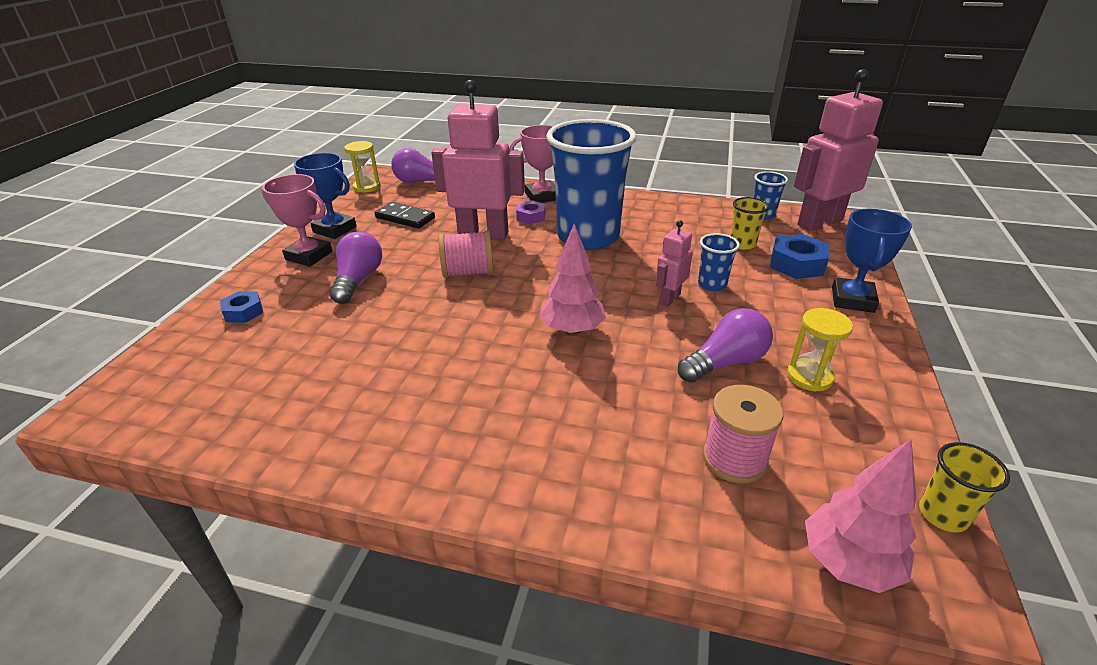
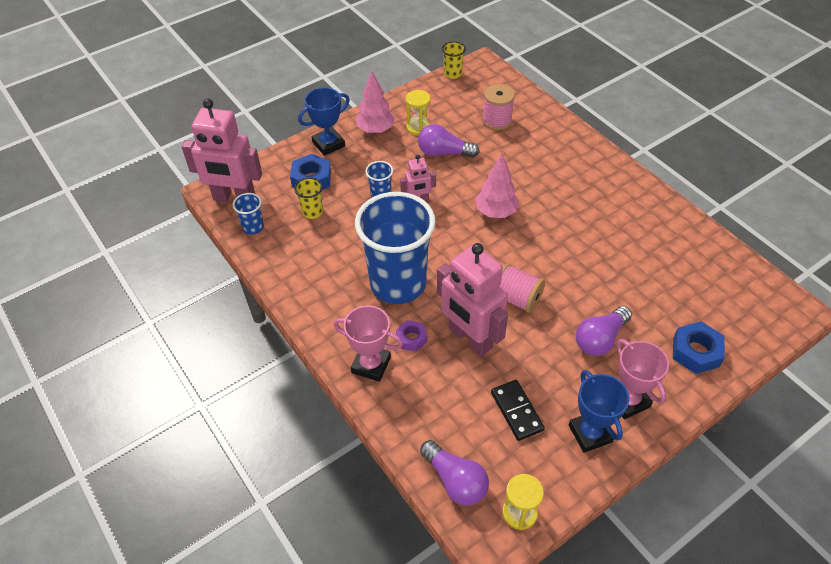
camera: 140 degrees left, 15 degrees up
blue nut [220,291,263,323] -> blue nut [673,321,725,374], size x1.59
pink tree [805,439,916,593] -> pink tree moved to [356,71,395,133]

